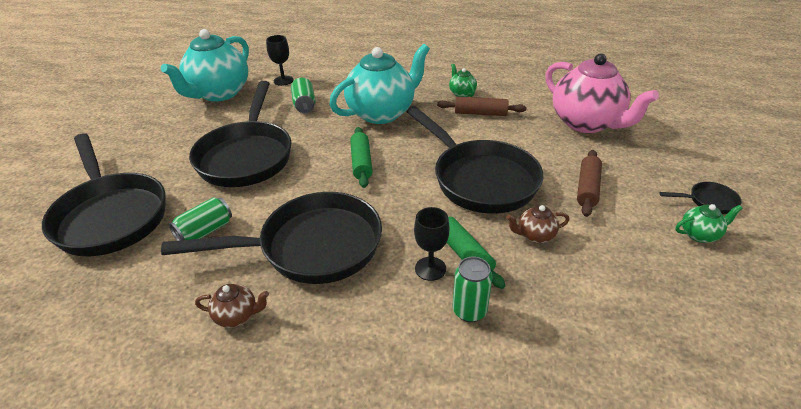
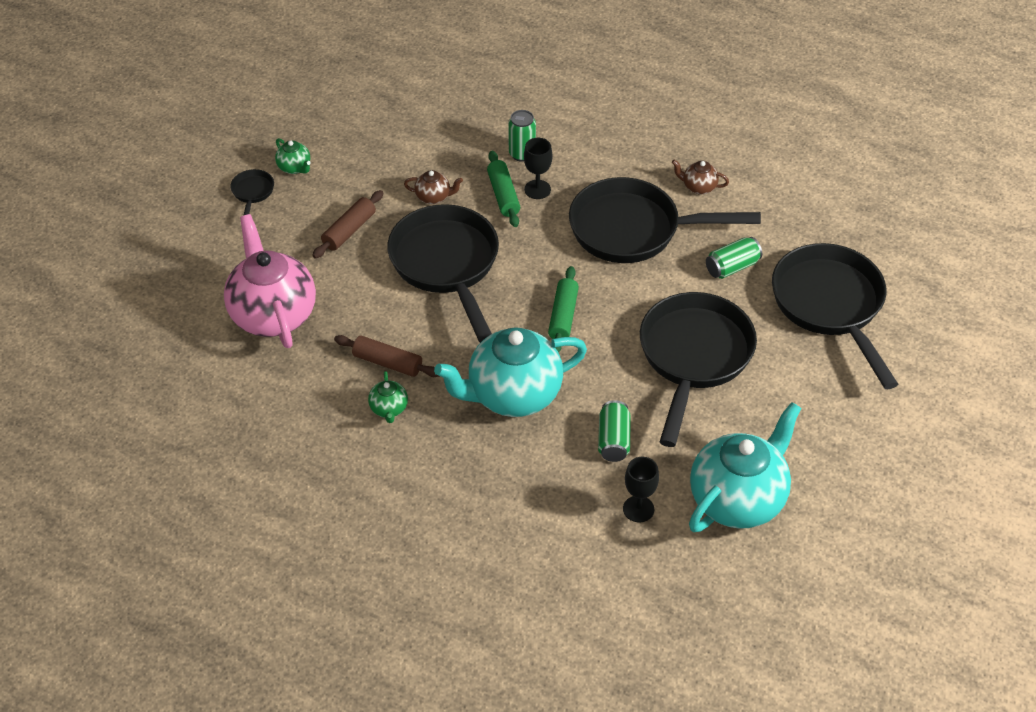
camera: 165 degrees left, 10 degrees up
black pan [659,182,742,214] -> black pan turned 75 degrees clockwise [230,169,274,216]
green teapot [675,204,743,243] -> green teapot turned 135 degrees counterclockwise [275,138,311,174]

